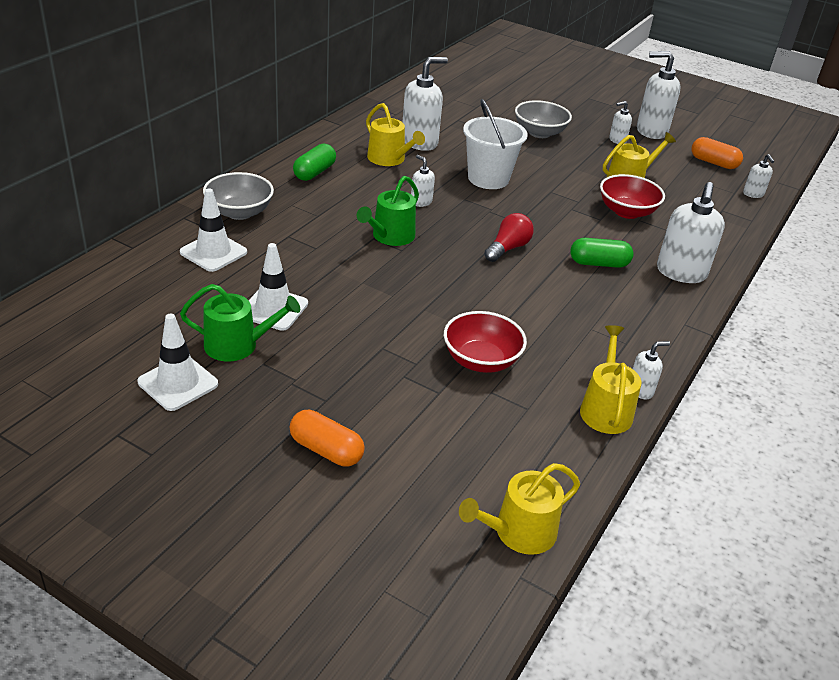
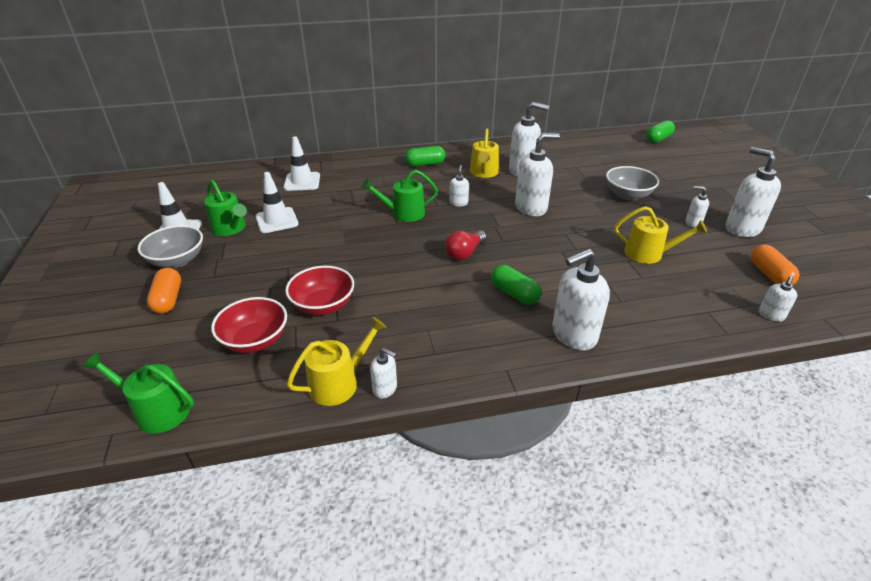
camera: 50 degrees right, 0 degrees up
grey bowl [203,172,274,220] -> grey bowl moved to [138,225,203,268]
yellow watering can [459,463,580,555] -> green watering can [83,352,194,433]
white bucket [463,99,527,189] -> white soap dispenser [515,133,560,216]
red light bulb [484,213,534,262] -> red light bulb turned 135 degrees clockwise [445,230,486,260]
red bowl [600,174,665,219] -> red bowl moved to [211,297,287,353]
none -> green capsule [646,120,675,143]

